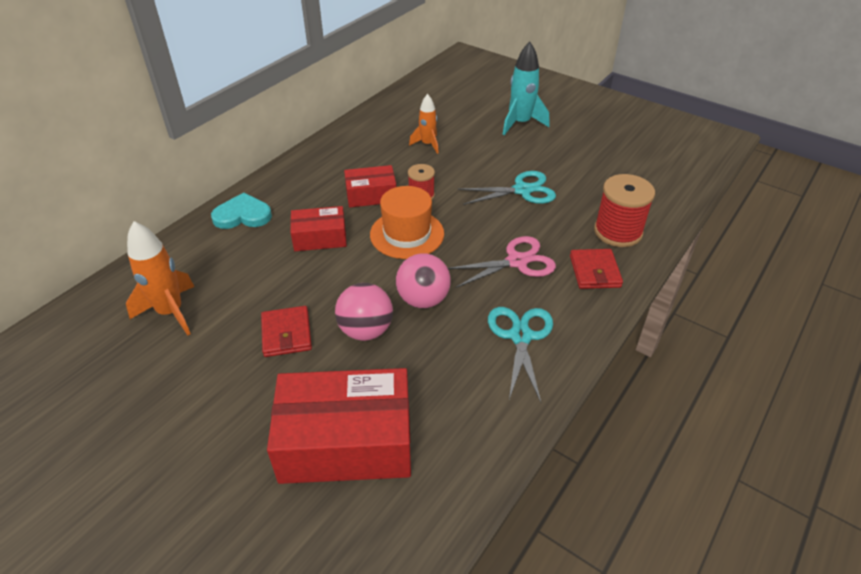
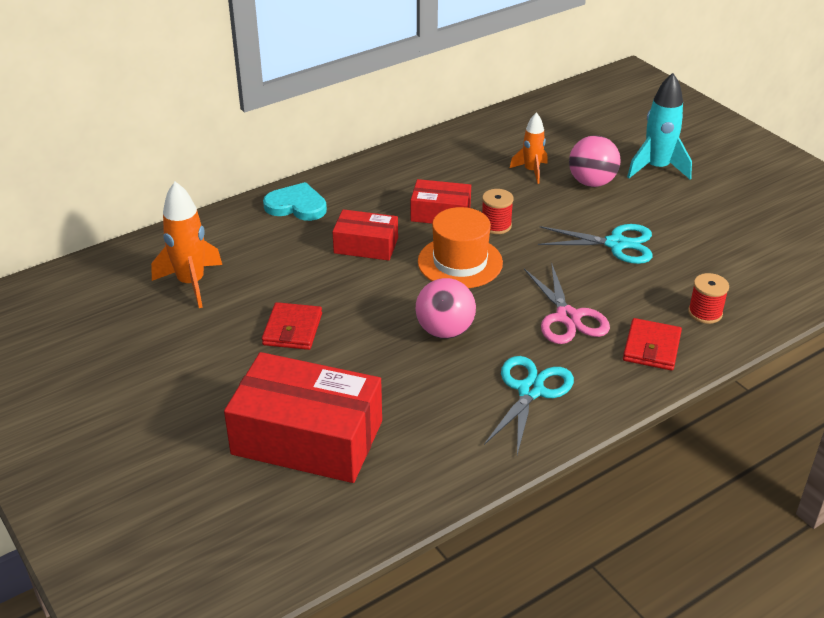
camera: 20 degrees right, 5 degrees down
pink ball [335,283,393,341] -> pink ball moved to [569,135,621,187]
pink scissors [448,236,556,288] -> pink scissors turned 75 degrees clockwise [524,263,610,344]
red spool [594,174,655,247] -> red spool [688,273,729,324], size x0.58

